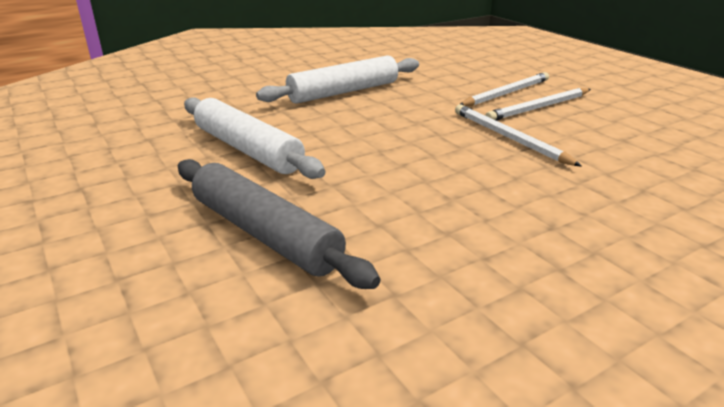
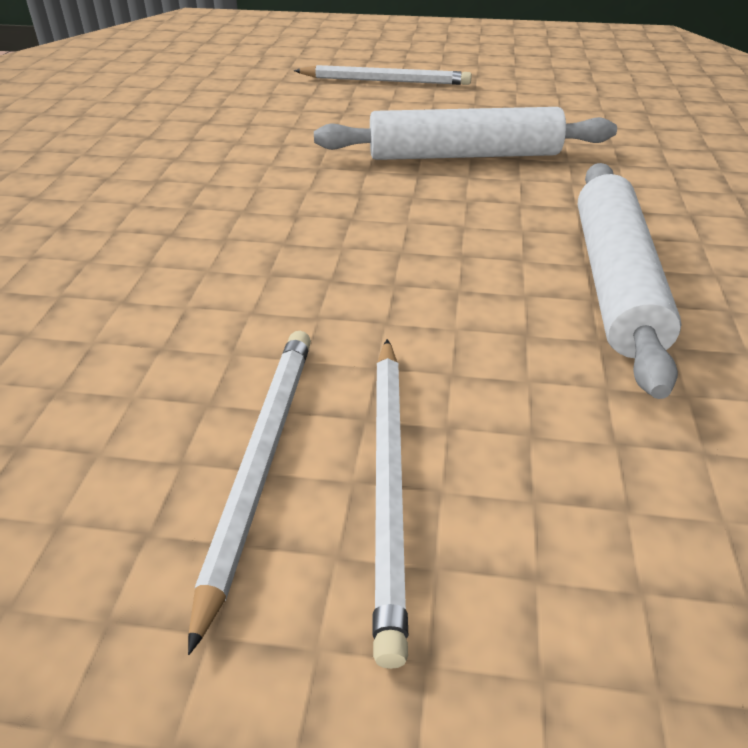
camera: 130 degrees right, 10 degrees up
grey rolling pin [178,159,380,289] -> none
white pencil [455,104,582,167] -> white pencil moved to [294,65,472,85]

